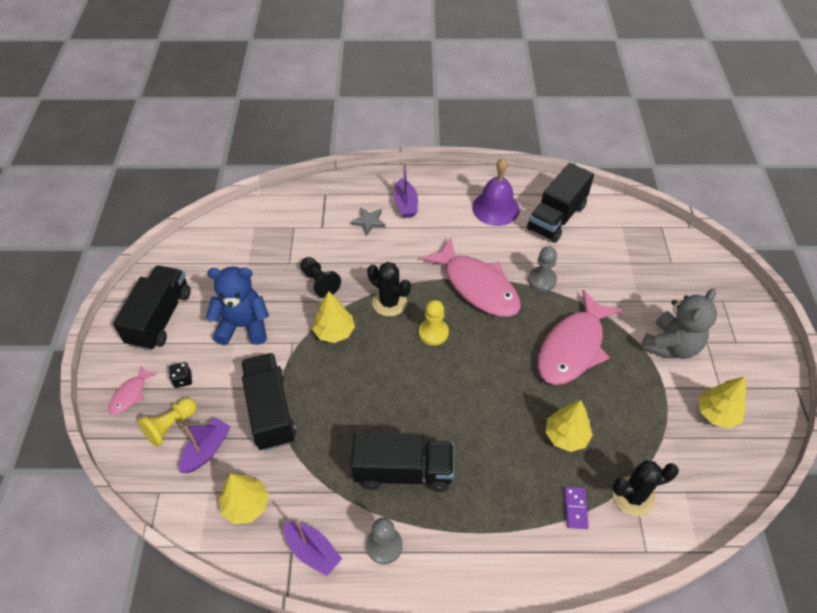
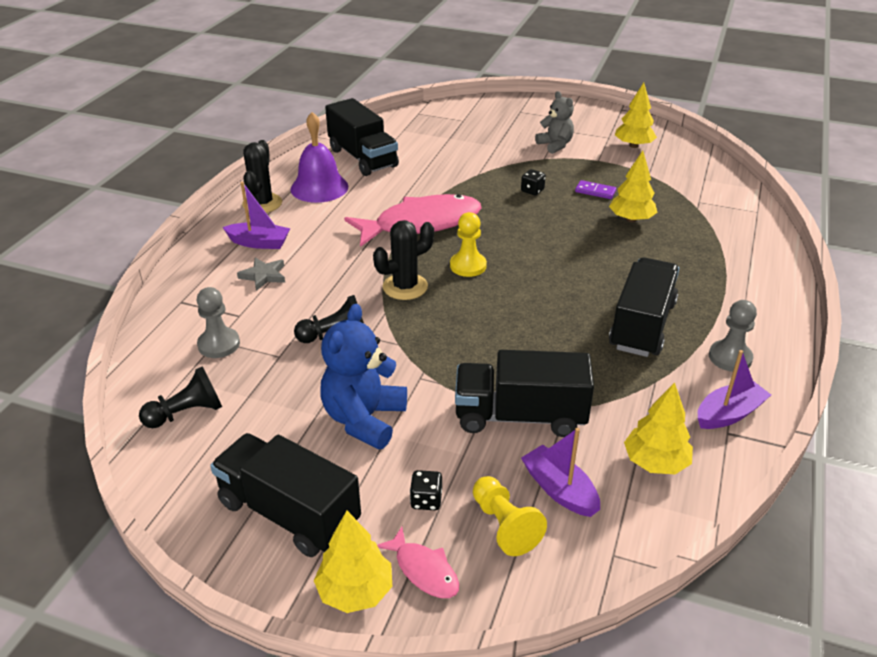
camera: 70 degrees left, 15 degrees down
yellow tree [312,291,355,343] -> yellow tree moved to [314,511,392,613]
grey pawn [528,247,557,292] -> grey pawn moved to [197,287,240,358]
pink fish [538,290,623,385] -> black dice [521,169,546,195]
purple domino [564,487,589,529] -> purple domino moved to [575,180,616,199]
black cactus [613,460,679,516] -> black cactus moved to [242,140,282,213]
grey teddy bear [641,289,717,359] -> grey teddy bear [535,91,574,154], size x0.65
none -> black pawn [139,366,222,428]

